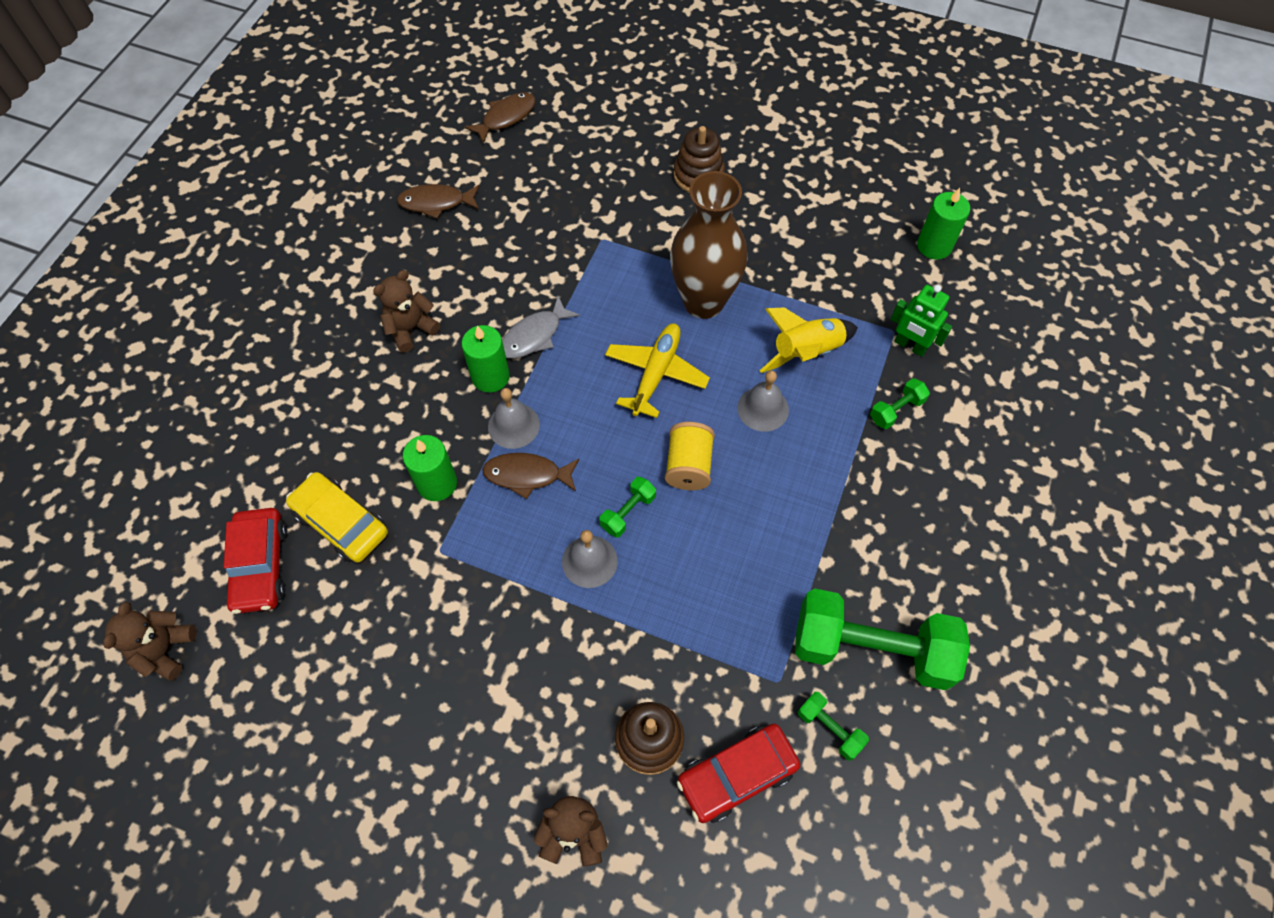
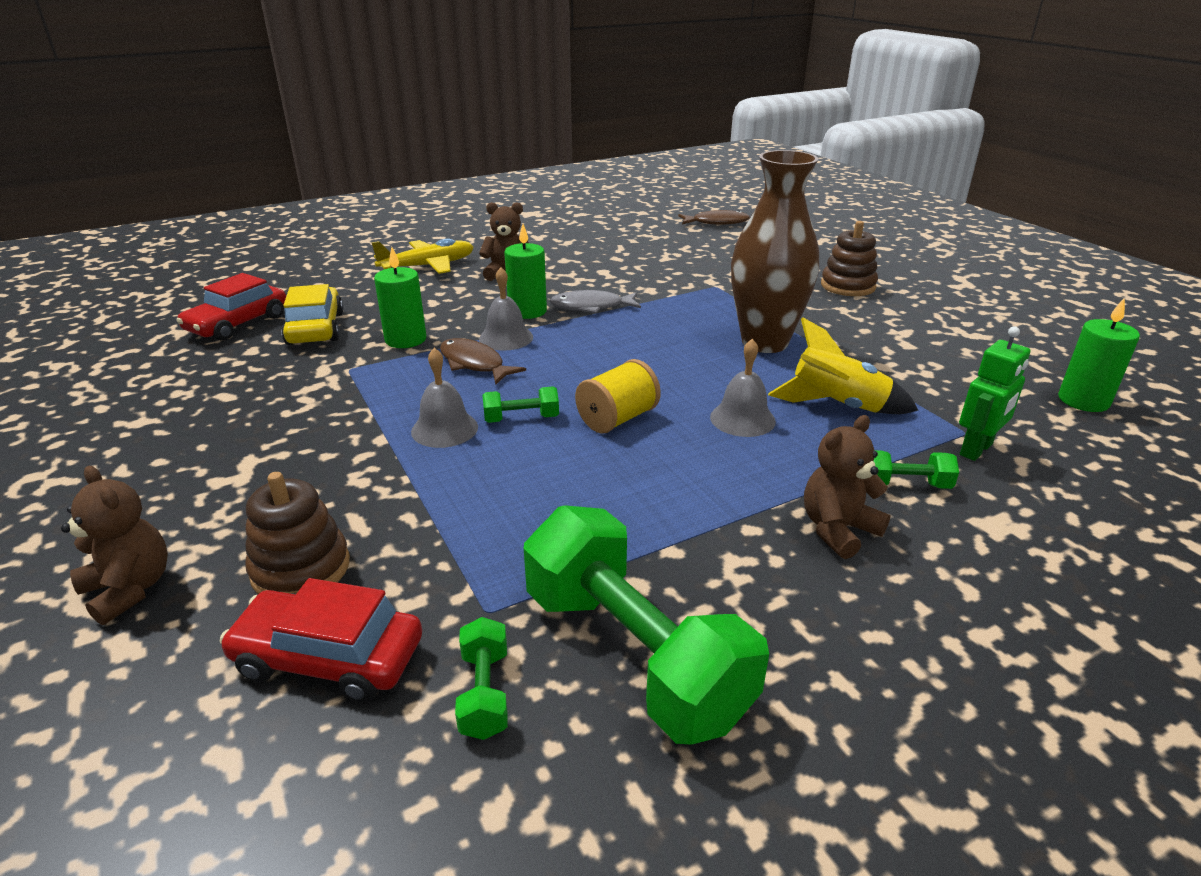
camera: 40 degrees right, 30 degrees down
brown teddy bear [103,602,196,681] -> brown teddy bear moved to [804,415,891,559]
brown fish [397,184,480,219] -> none
yellow plane [605,323,710,418] -> yellow plane moved to [371,239,474,274]
green robot [891,285,952,357] -> green robot turned 120 degrees counterclockwise [959,326,1030,461]

